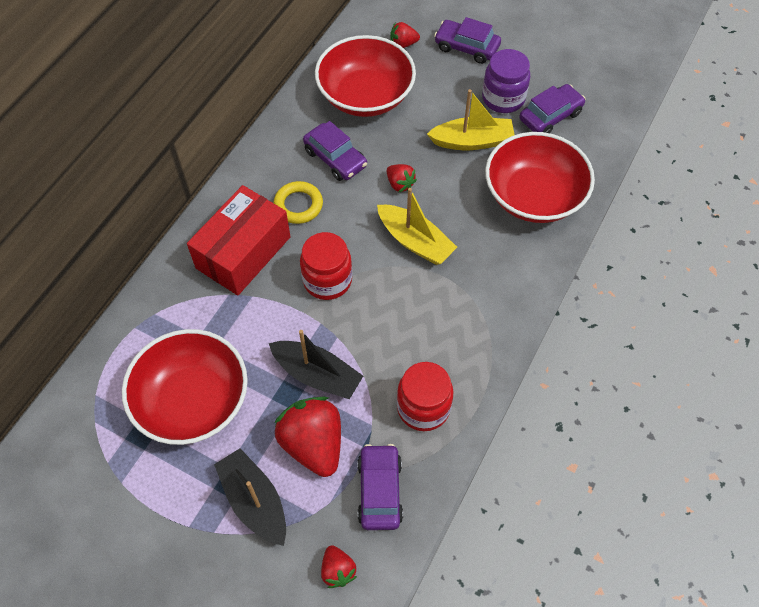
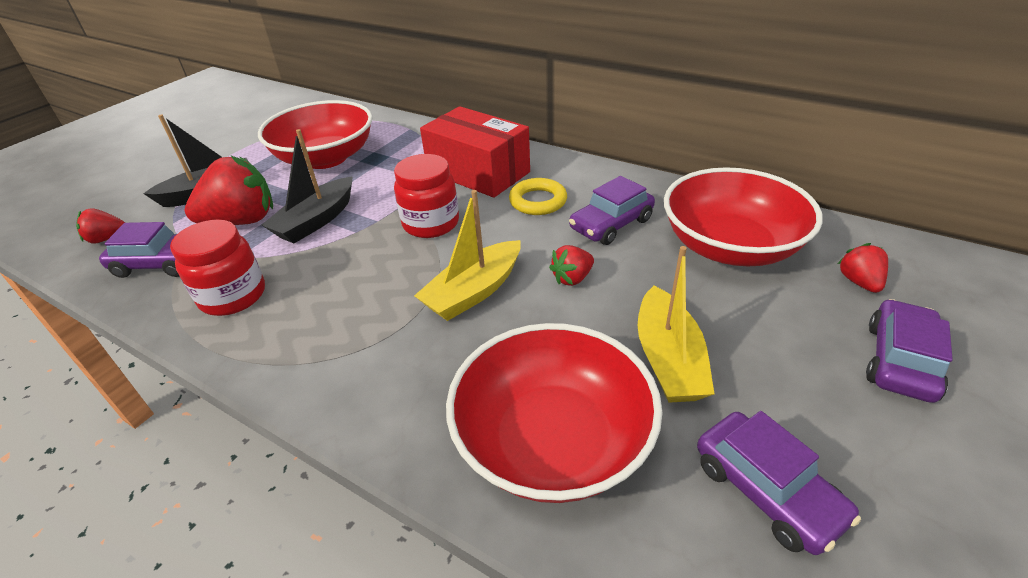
camera: 95 degrees right, 20 degrees down
purple jar [482,49,530,113] -> none

